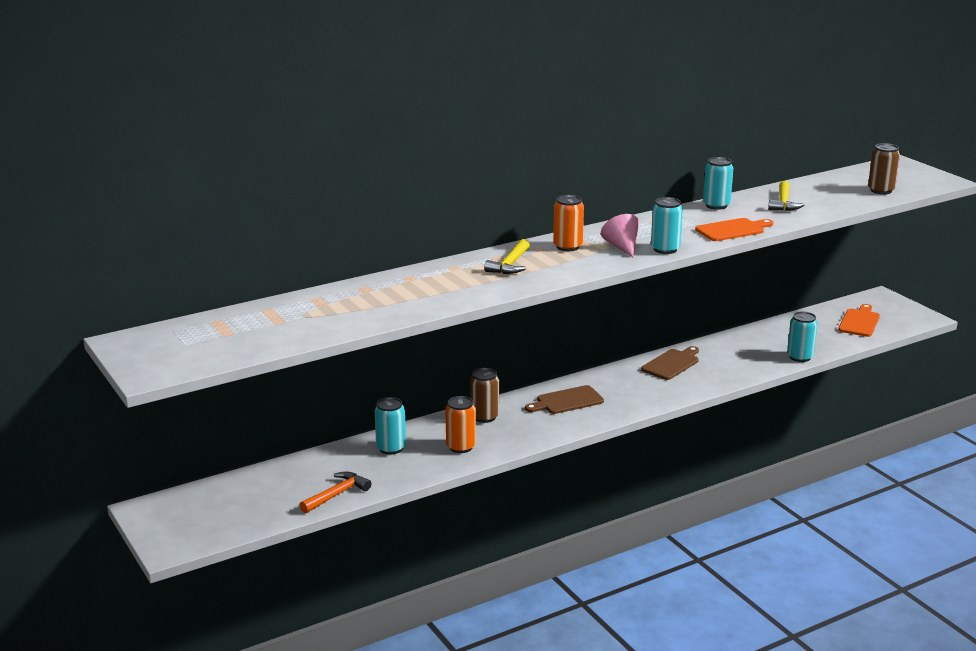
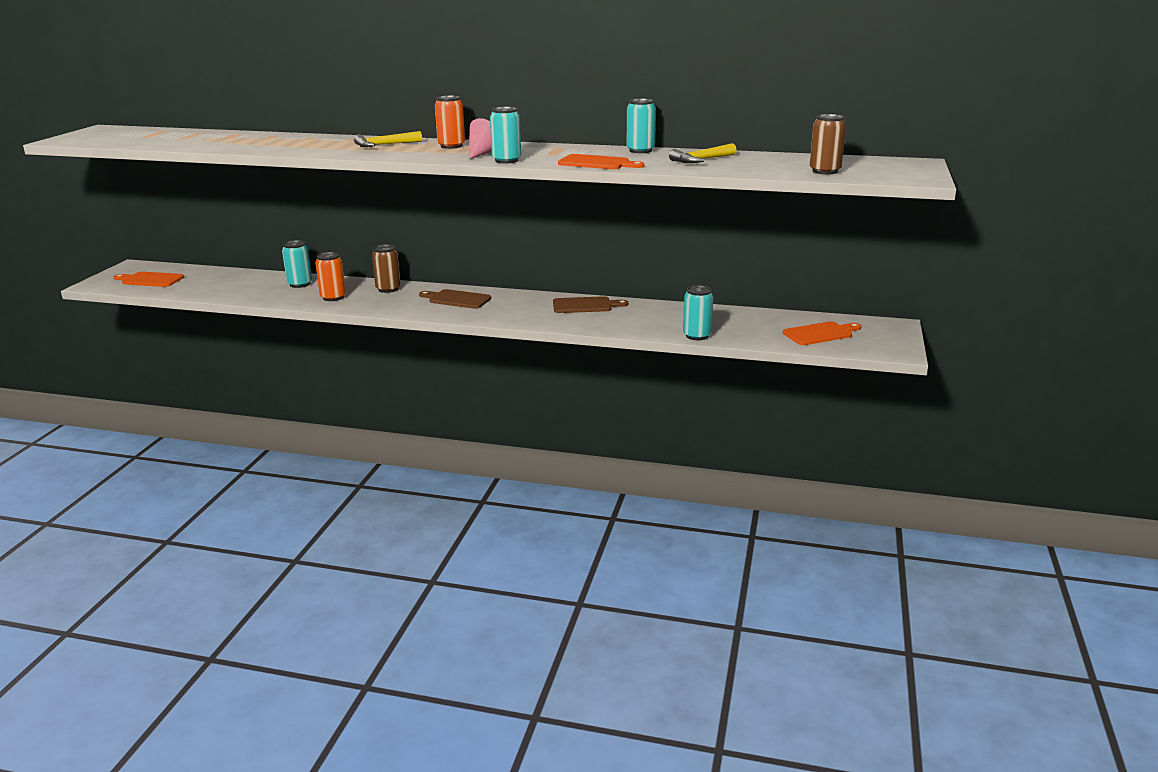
camera: 45 degrees right, 0 degrees up
orange hammer [299,471,371,513] -> none
none -> orange cutting board [114,272,184,287]

